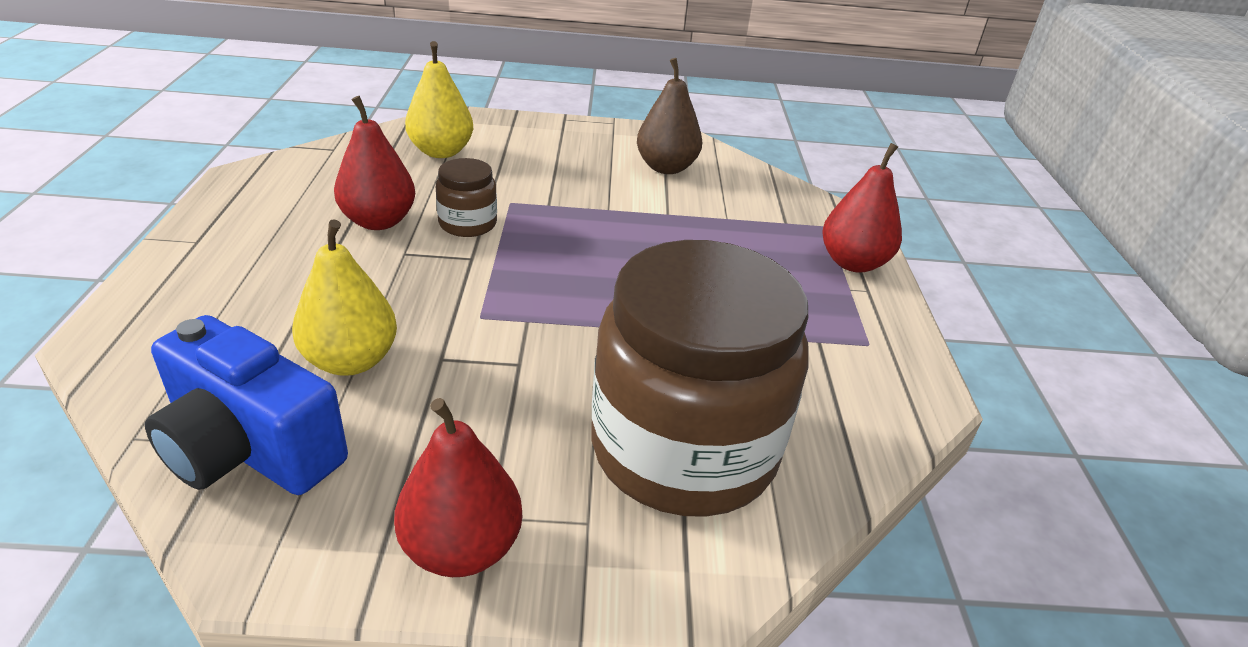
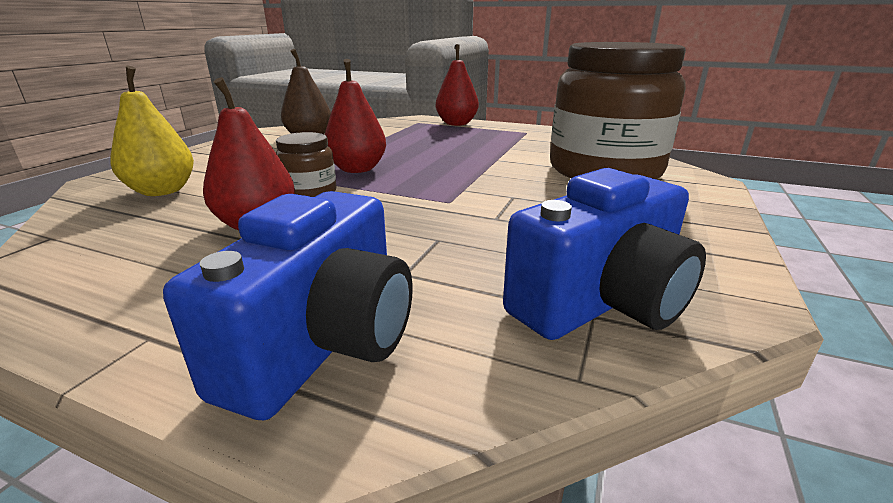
camera: 65 degrees left, 10 degrees down
yellow pear [292,219,397,376] -> none
red pear [394,398,522,577] -> red pear moved to [325,59,386,173]
none -> blue camera [163,191,413,420]

